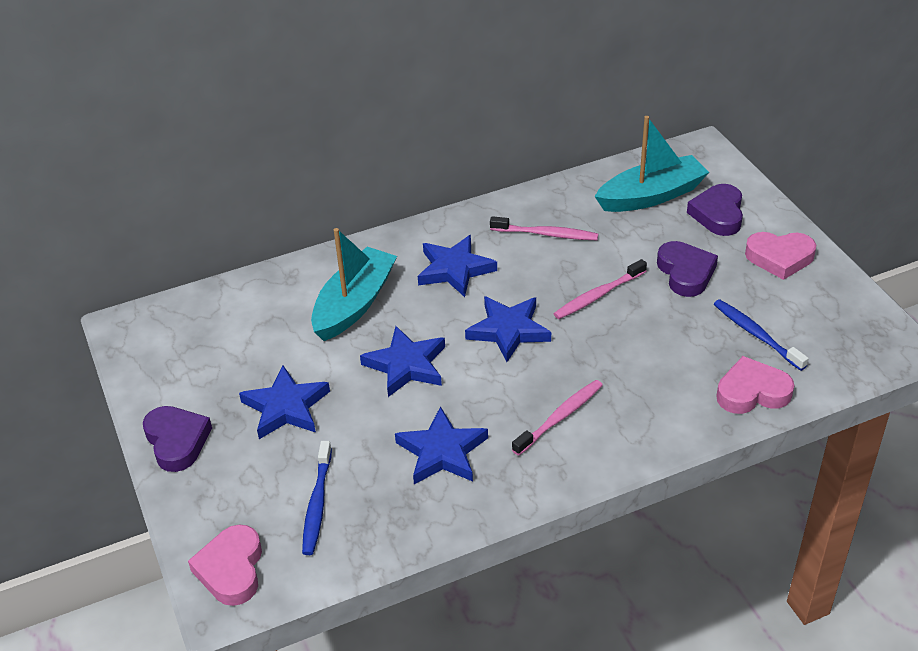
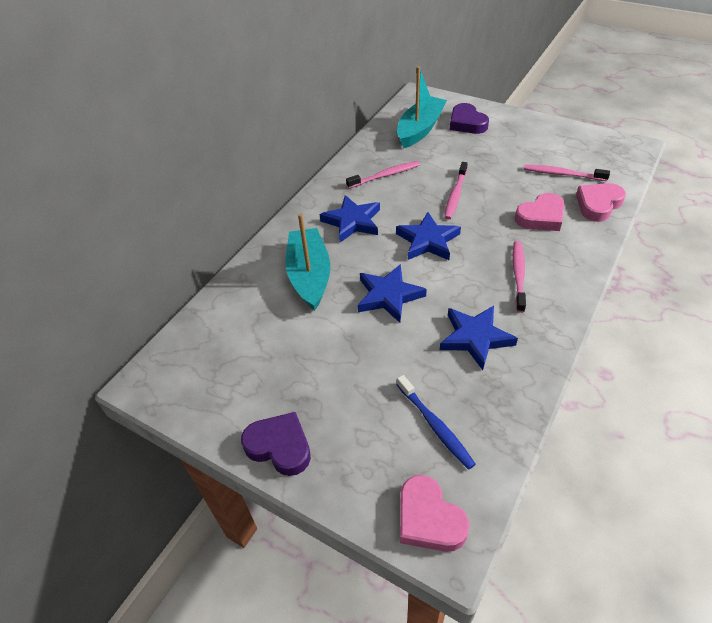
camera: 35 degrees left, 5 degrees up
blue star [239,365,330,439] -> none
purple heart [657,241,718,297] -> none
blue toothbrush [714,299,809,371] -> pink toothbrush [524,165,610,181]
pink heart [745,232,816,280] -> pink heart moved to [515,193,565,231]

